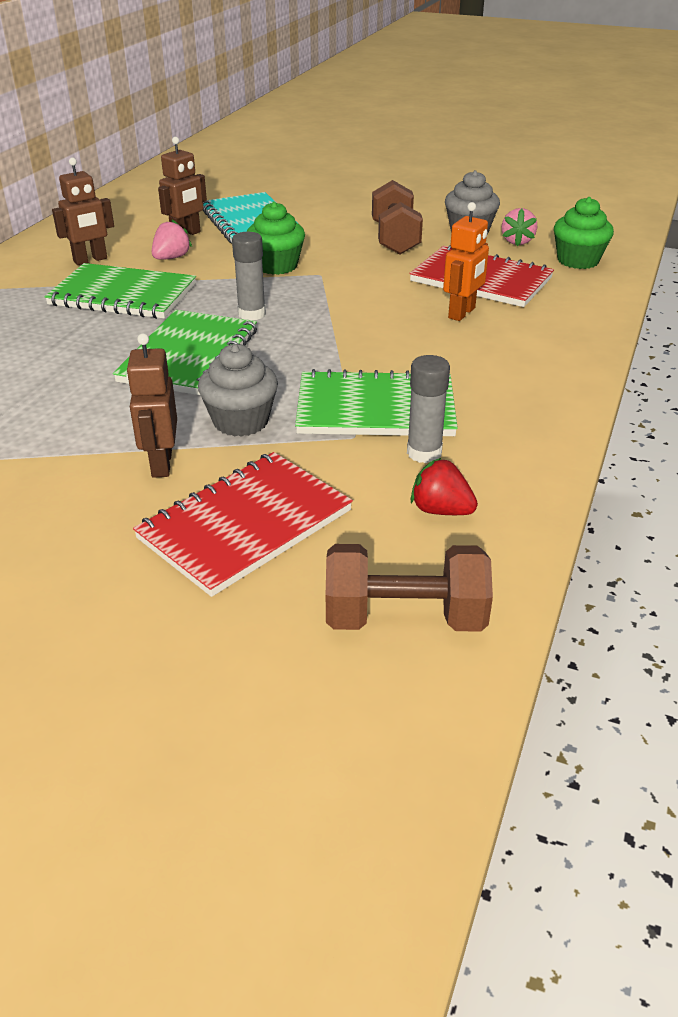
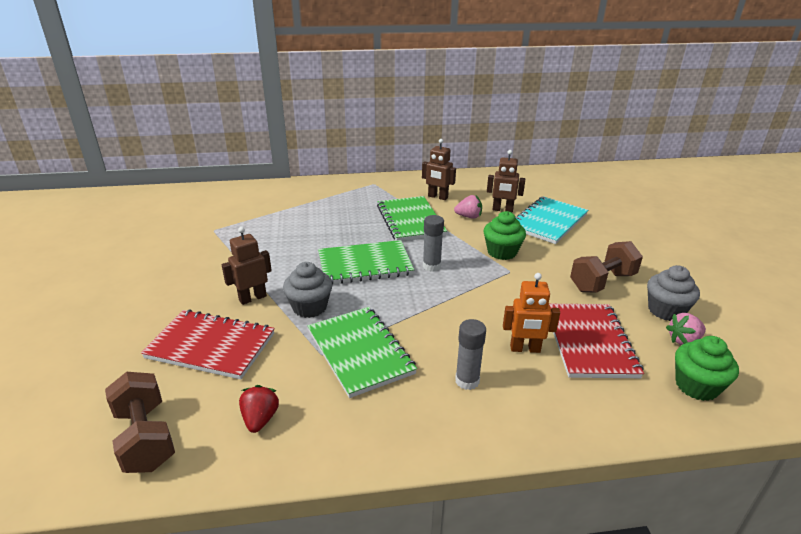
camera: 60 degrees right, 5 degrees down
grey glue stick [407,355,450,463] -> grey glue stick moved to [455,319,486,390]

